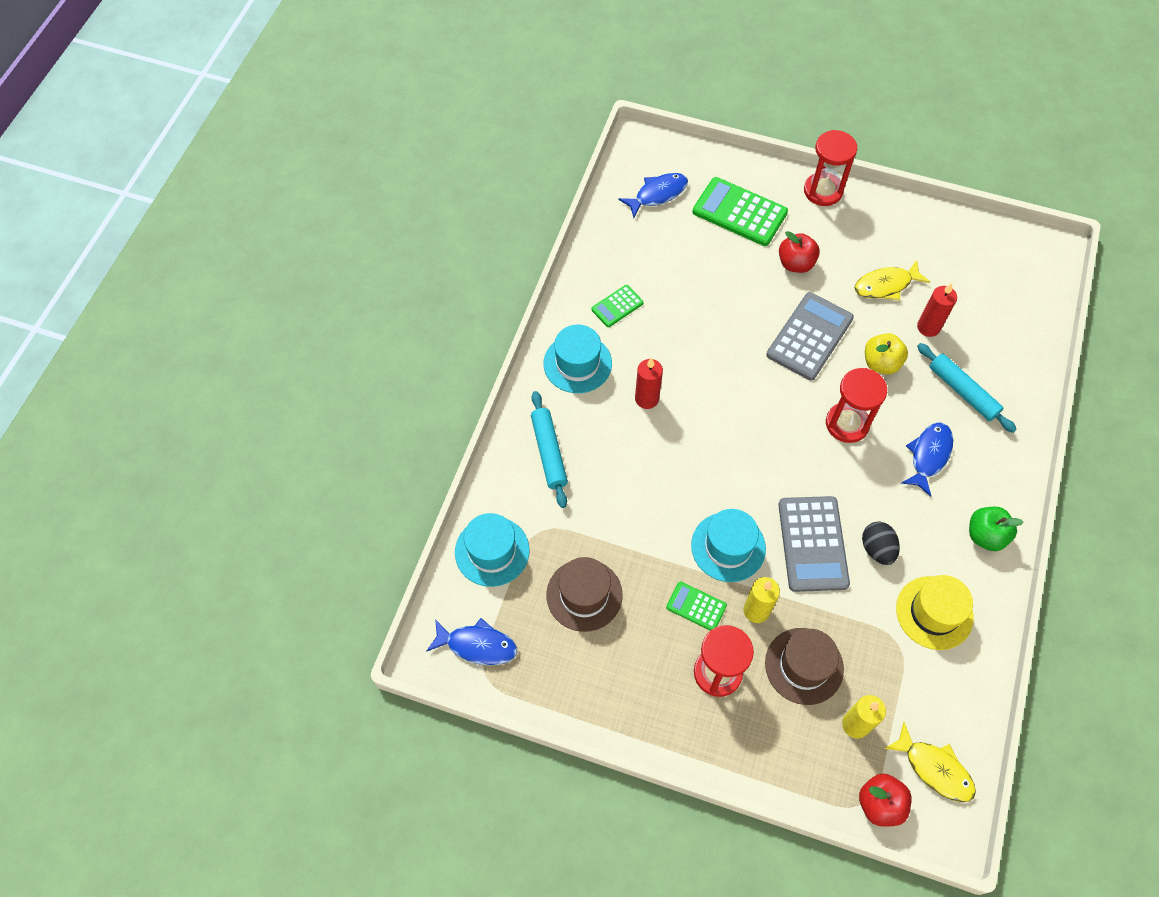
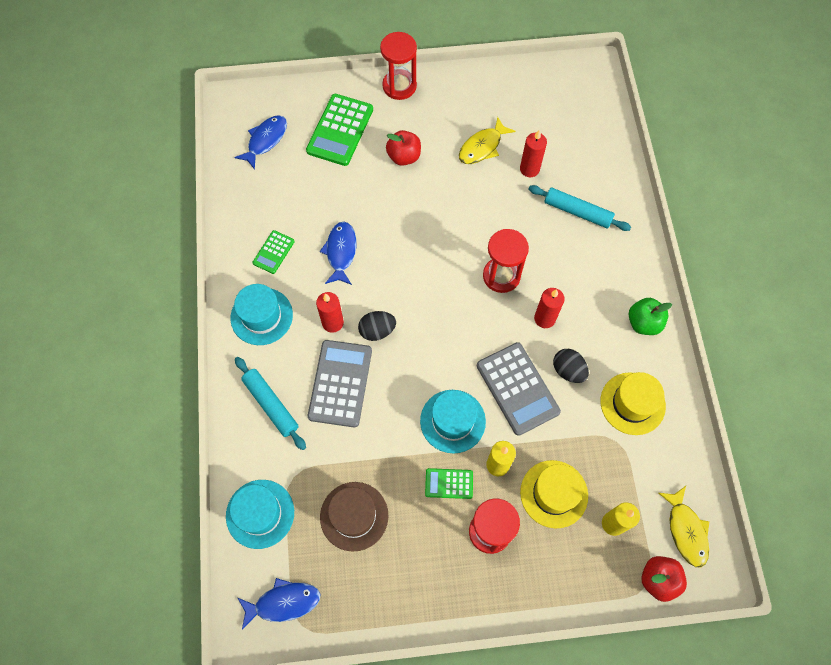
camera: 25 degrees left, 5 degrees up
green calculator [692,177,788,246] -> green calculator turned 75 degrees counterclockwise [306,94,373,166]
brown hat [765,628,844,705] -> yellow hat [520,460,588,528]
grey calculator [766,292,854,381] -> grey calculator moved to [308,340,372,427]
yellow apple [865,333,908,375] -> none
yellow fish [884,722,976,802] -> yellow fish turned 60 degrees clockwise [658,486,709,567]
blue fish [901,422,953,497] -> blue fish moved to [320,222,357,285]
none -> black egg [358,311,396,341]
none -> red candle [534,288,565,328]

